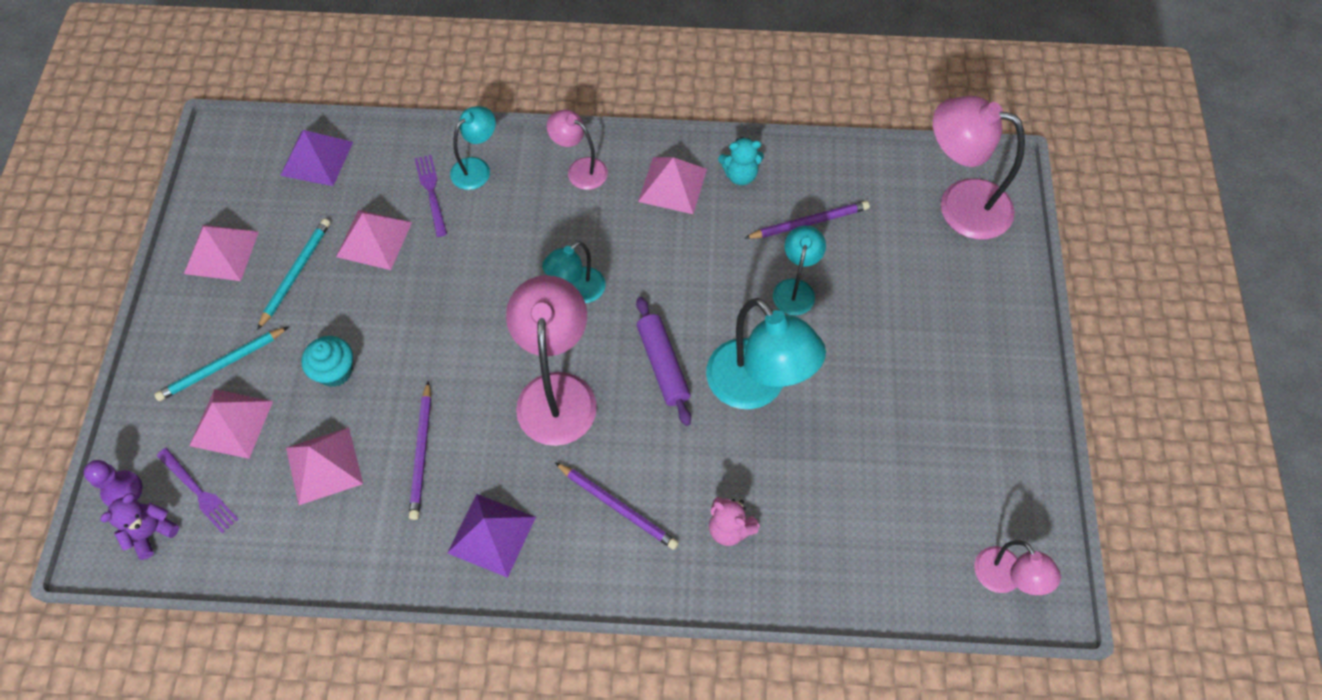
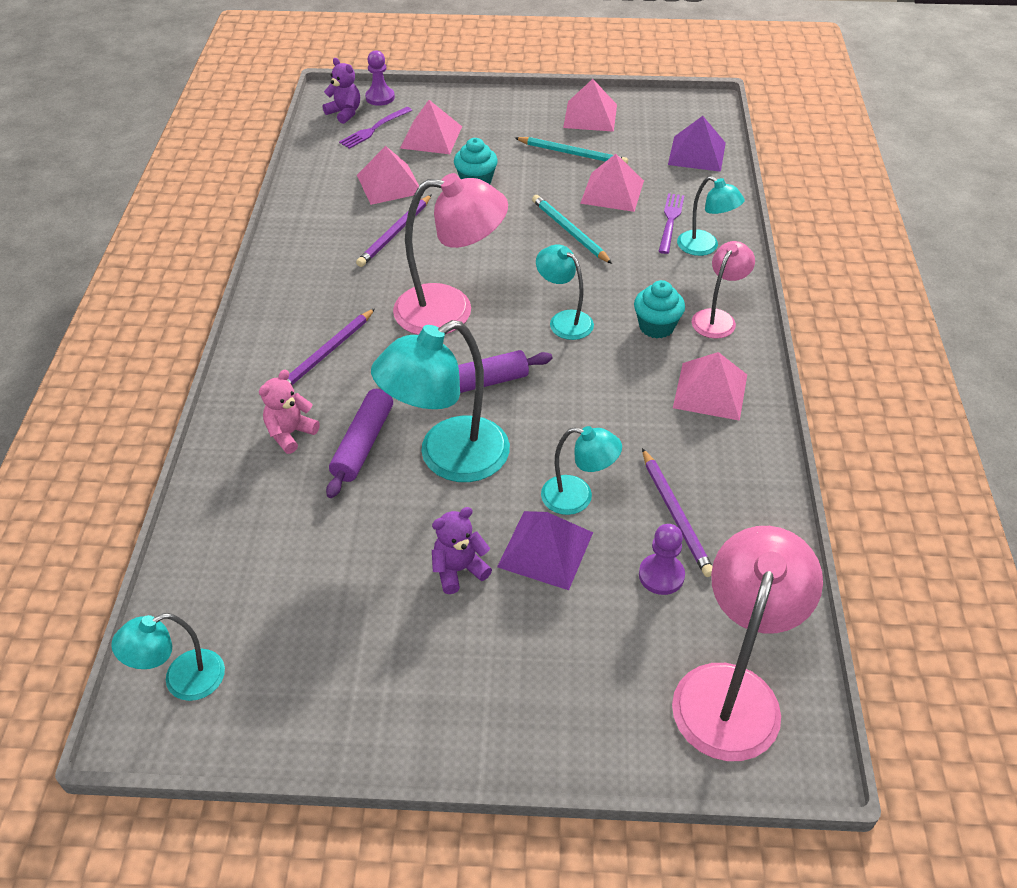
camera: 90 degrees right, 15 degrees down
turquoise pencil [154,327,288,401] -> turquoise pencil moved to [532,195,612,264]
purple pencil [409,381,431,520] -> purple pencil turned 60 degrees counterclockwise [356,194,432,267]
purple fork [415,155,447,237] -> purple fork turned 60 degrees counterclockwise [658,193,685,254]
purple pyramid [447,494,536,578] -> purple pyramid moved to [497,511,593,590]
turquoise teddy bear [718,137,764,185] -> none
pink lamp [974,540,1061,595] -> turquoise lamp [111,613,225,701]
none -> purple rolling pin [326,389,393,498]
none -> purple teddy bear [432,507,492,594]
none -> turquoise cupcake [634,280,685,338]
none -> purple pawn [639,524,685,595]

